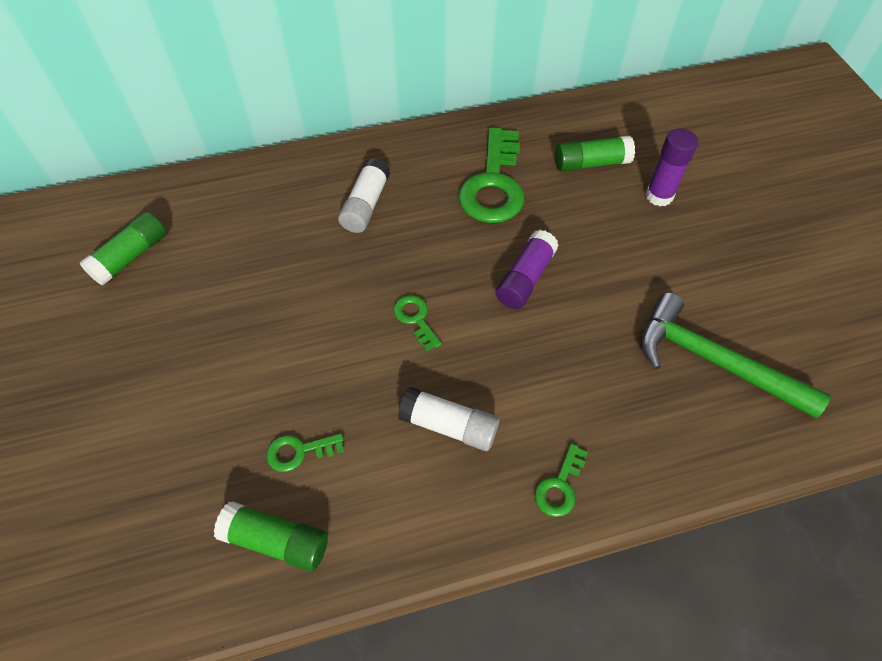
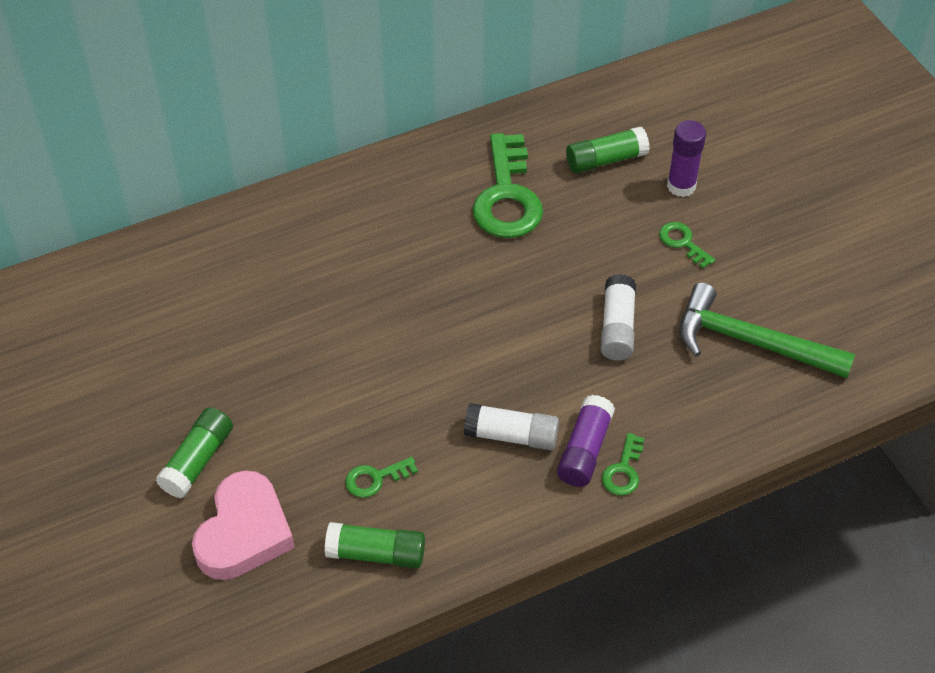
camera: 10 degrees left, 5 degrees down
green glue stick [79,211,167,286] -> green glue stick moved to [156,407,233,498]
white glue stick [338,158,390,233] -> white glue stick moved to [600,274,636,360]
green key [393,295,442,352] -> green key moved to [659,222,715,269]
purple glue stick [496,230,559,309] -> purple glue stick moved to [557,395,615,487]
none -> pink heart [192,470,295,580]

